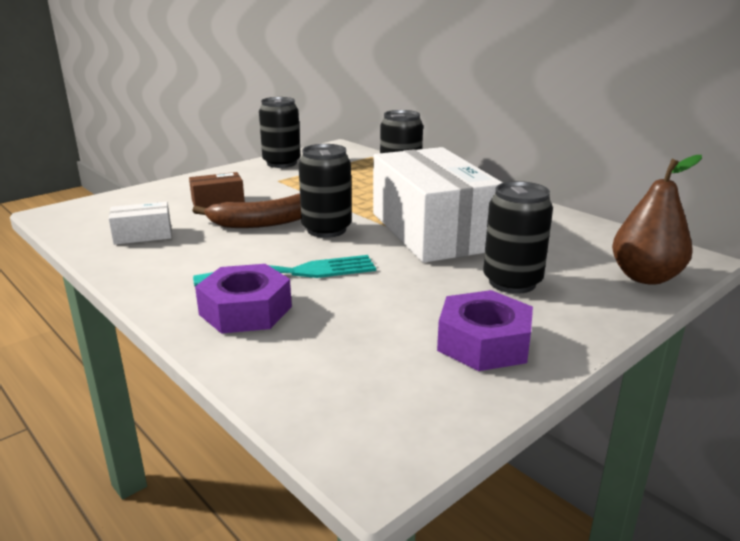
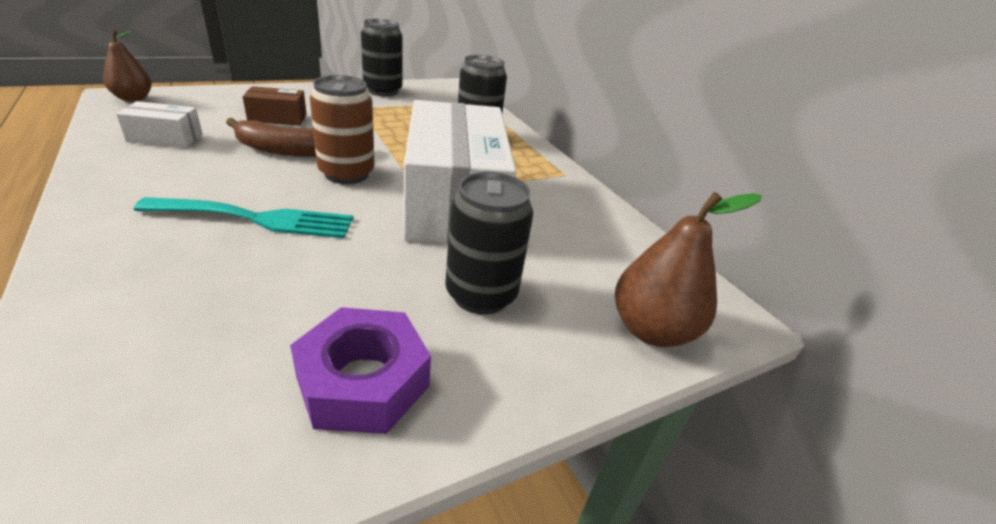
camera: 10 degrees right, 10 degrees up
purple nut [195,264,292,334] -> none
black can [298,144,352,238] -> brown can [310,75,375,184]
none -> brown pear [103,29,152,102]

